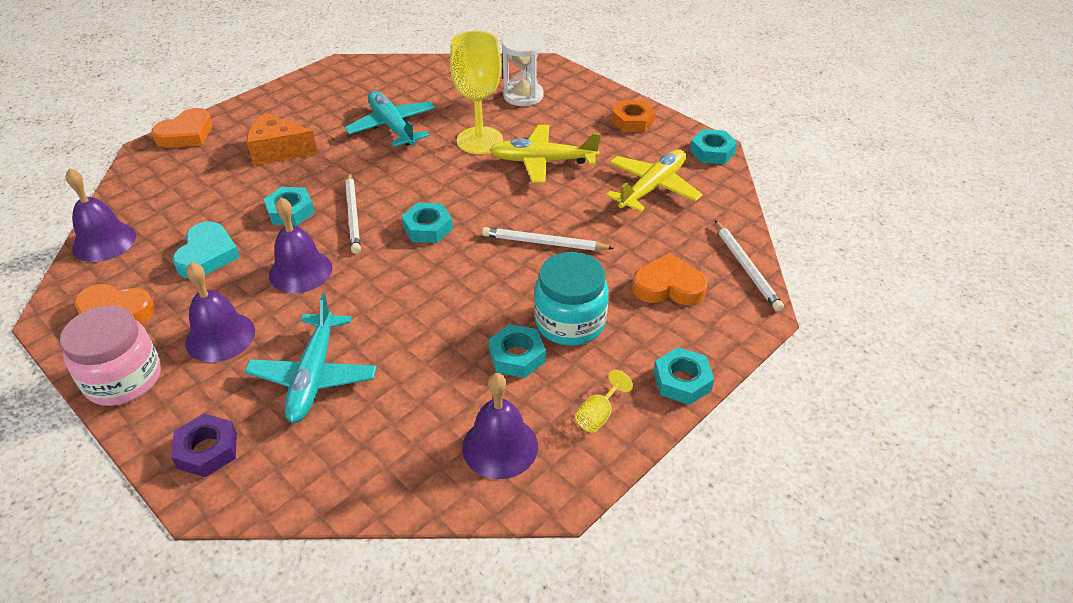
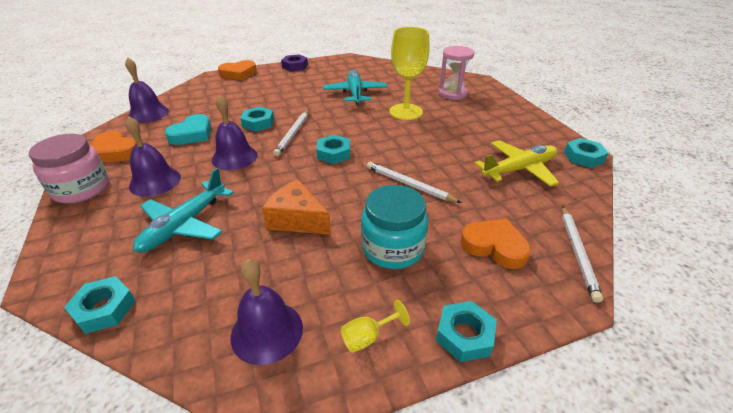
camera: 25 degrees right, 5 degrees down
purple nut [171,414,237,477] -> purple nut moved to [281,54,308,72]
orange cheese [247,113,318,165] -> orange cheese moved to [262,179,331,235]
turquoise nut [489,324,546,378] -> turquoise nut moved to [64,276,135,334]
yellow plane [490,125,601,183] -> none
white hourglass [502,31,544,106] -> pink hourglass [438,46,474,100]
orange nut [611,100,655,132] -> none

